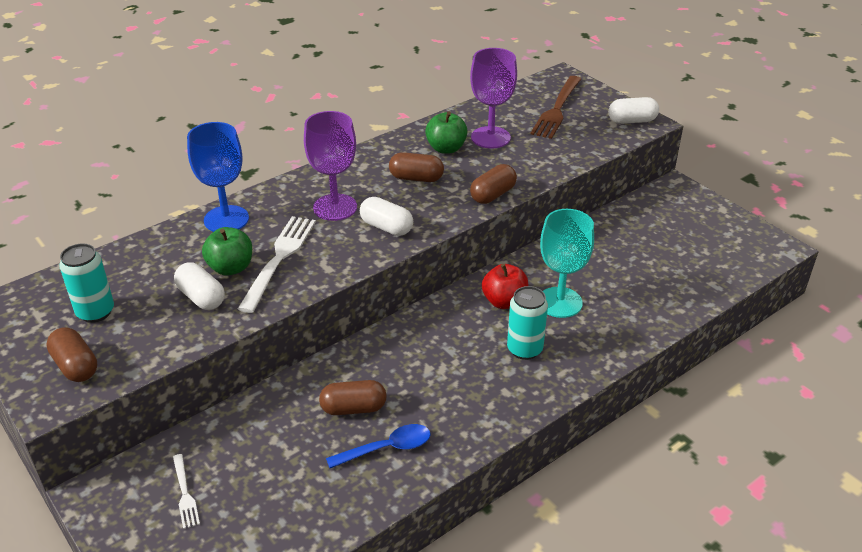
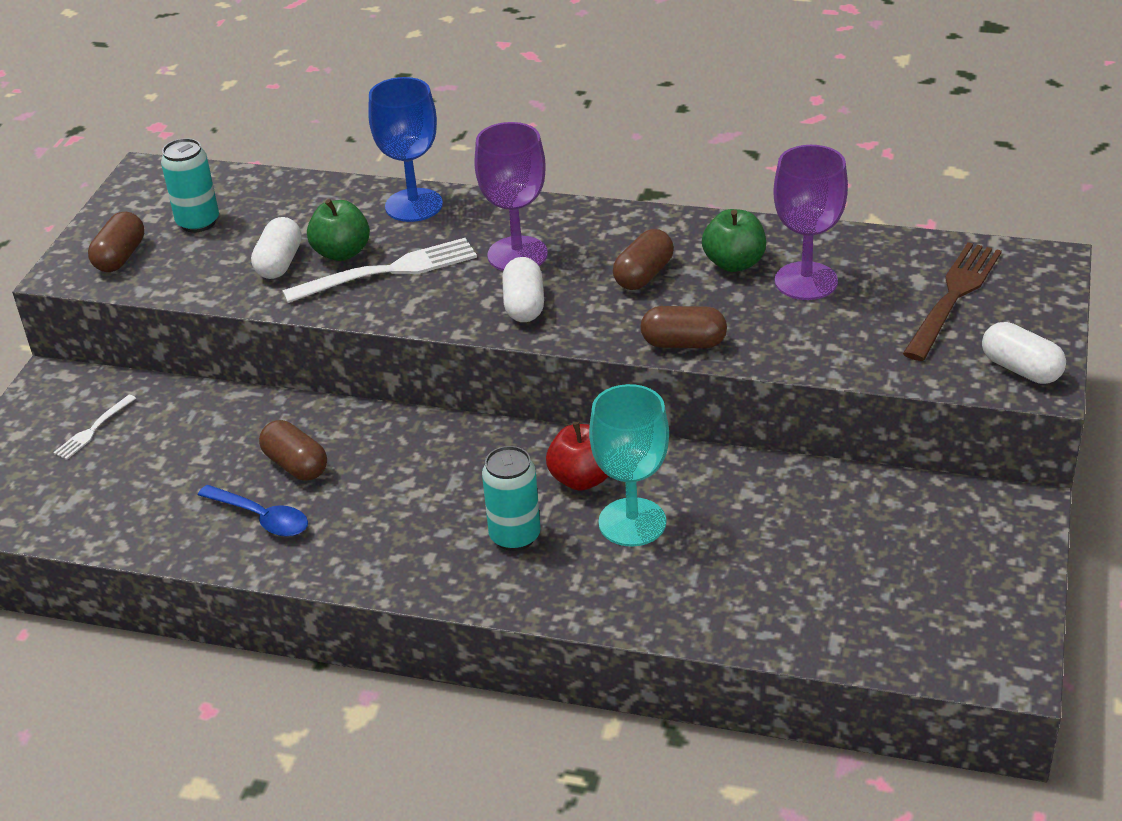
camera: 55 degrees right, 0 degrees up
brown capsule [389,152,444,182] -> brown capsule turned 60 degrees clockwise [613,229,674,290]
brown fork [531,76,581,139] -> brown fork turned 135 degrees clockwise [903,242,1002,361]

